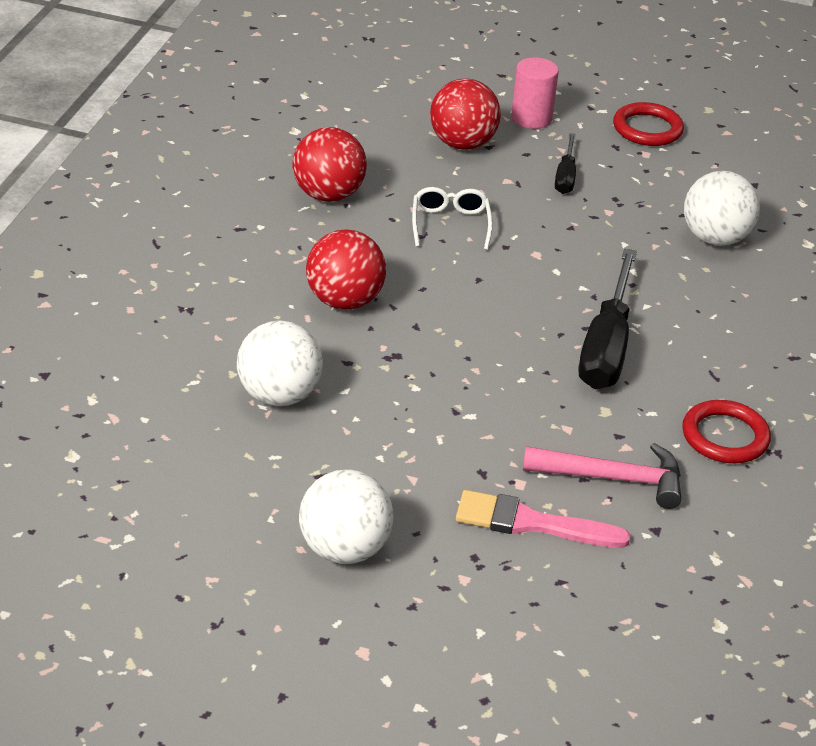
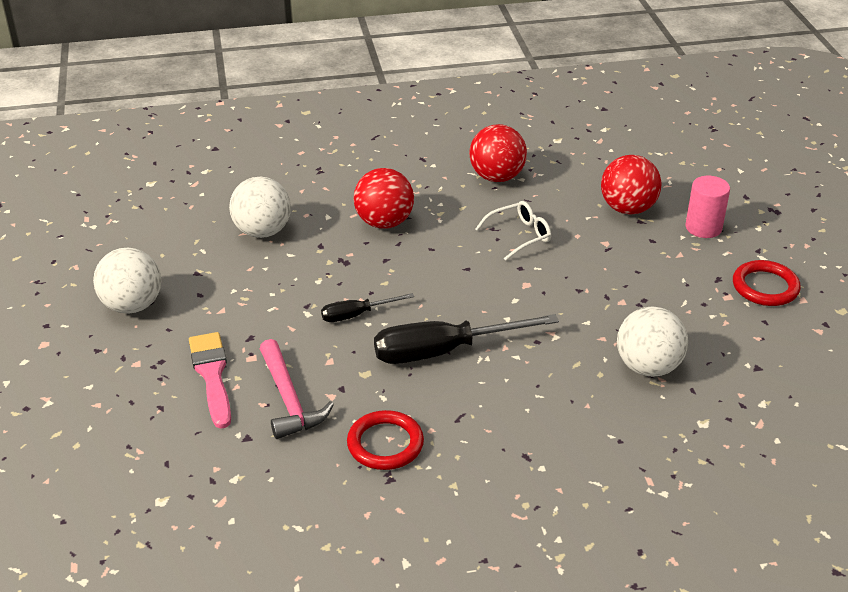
camera: 65 degrees right, 0 degrees up
black screwdriver [555,133,576,194] -> black screwdriver moved to [321,293,414,322]

